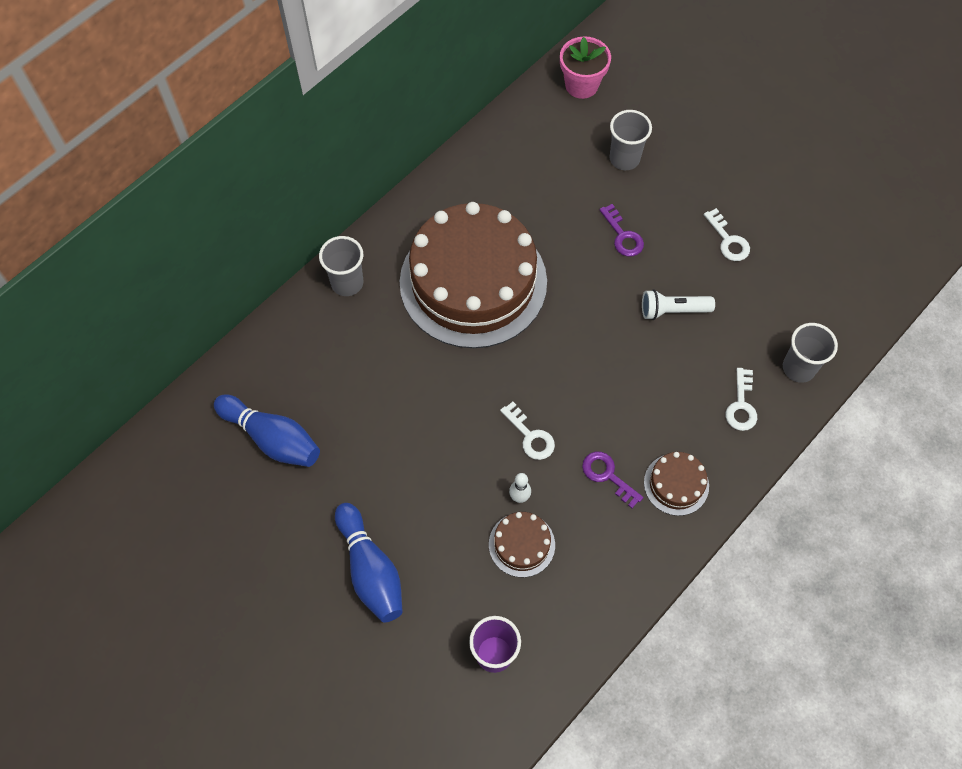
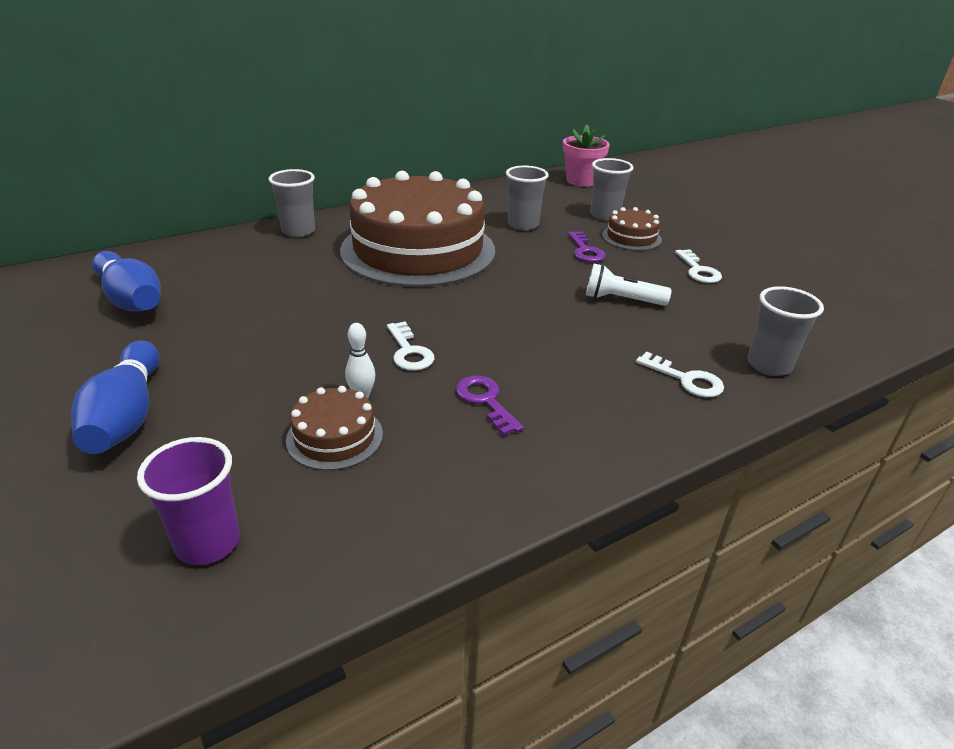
camera: 15 degrees right, 30 degrees down
brown cake [644,452,709,516] -> brown cake moved to [602,207,662,251]
white key [726,368,757,431] -> white key turned 75 degrees counterclockwise [636,351,724,397]
none -> grey cup [506,166,549,231]

